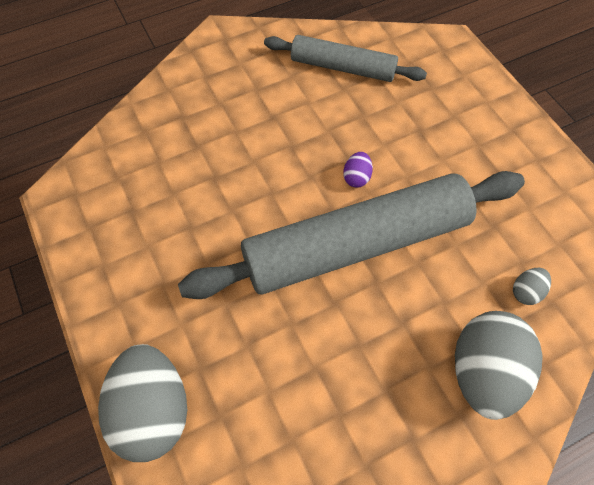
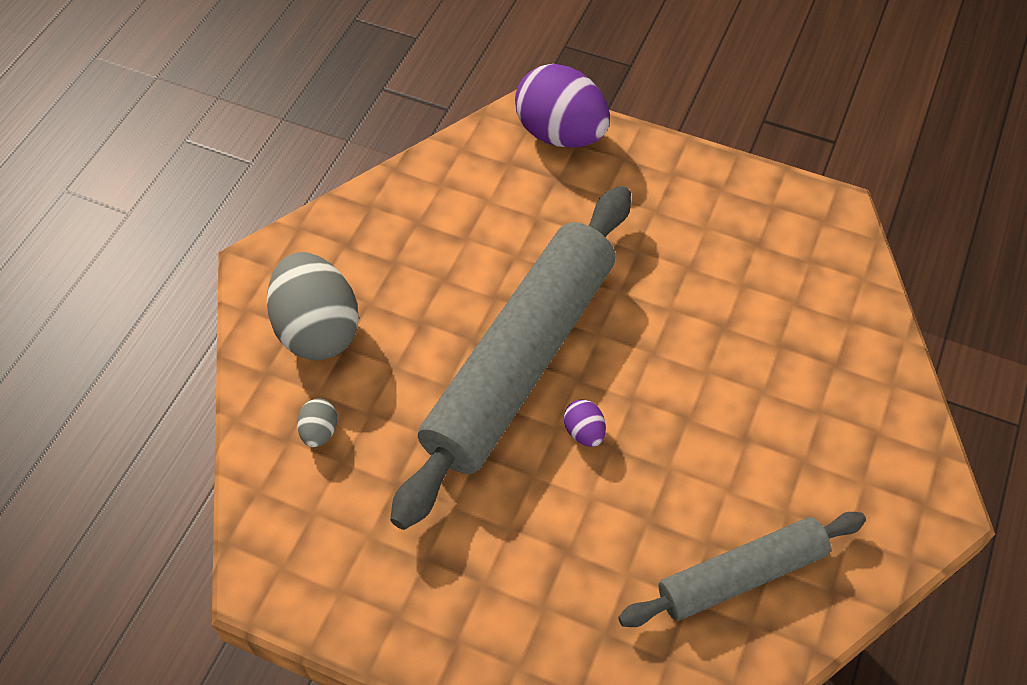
camera: 140 degrees right, 5 degrees down
grey egg [98,344,187,462] -> purple egg [515,64,610,148]

